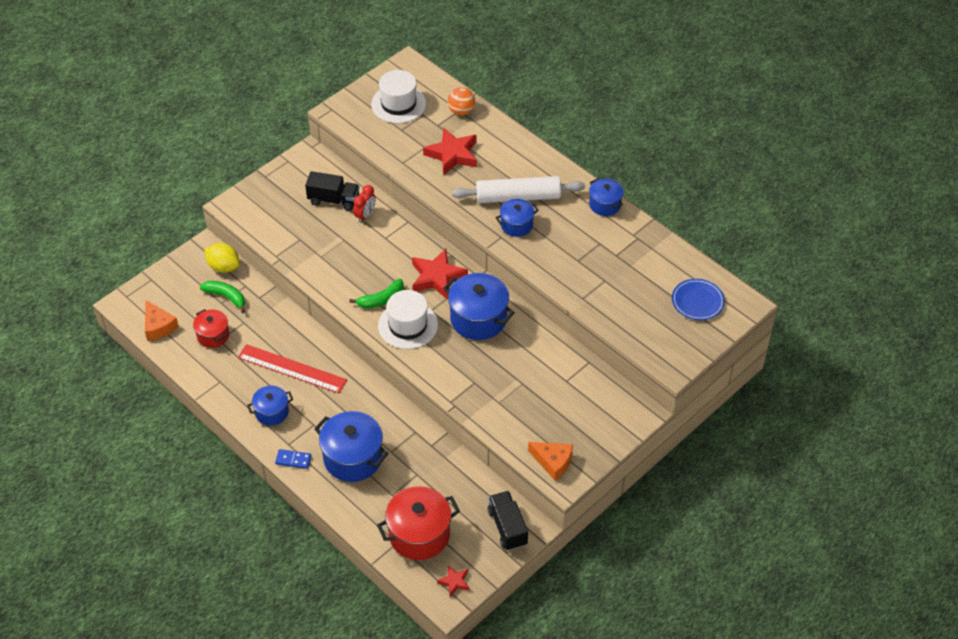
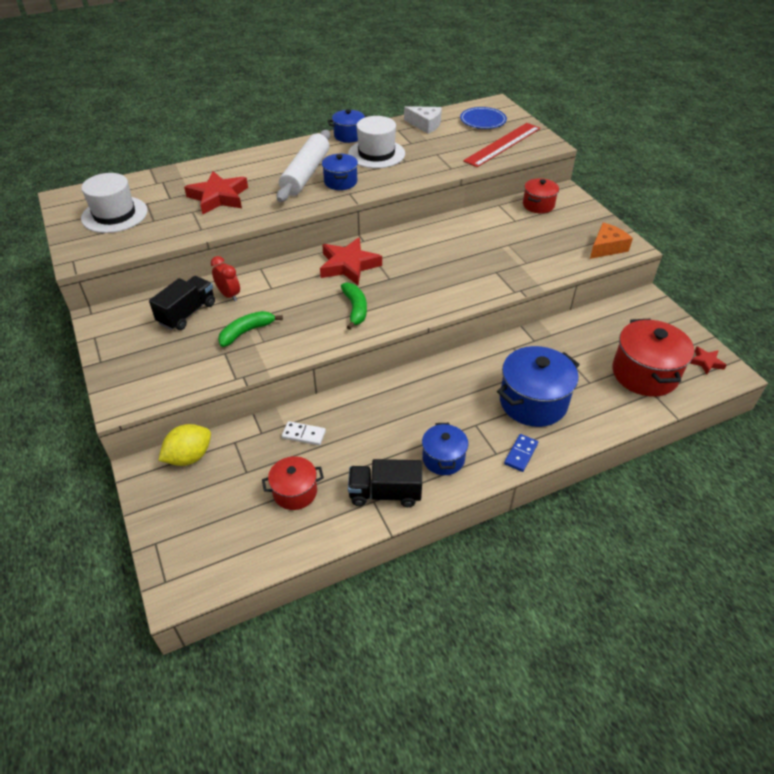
camera: 70 degrees left, 5 degrees down
orange cheese [145,300,179,341] -> none
green banana [200,281,245,313] -> green banana moved to [218,311,283,347]
red ruler [238,344,347,393] -> red ruler moved to [463,123,540,167]
white hat [378,290,438,349] -> white hat moved to [348,116,405,168]
blue pot [443,273,515,340] -> none
orange ball [448,87,475,115] -> none
black truck [488,491,528,551] -> black truck moved to [348,459,422,507]
none -> white domino [282,421,326,445]
none -> white cheese [404,106,442,134]
none -> red pot [523,178,559,214]

